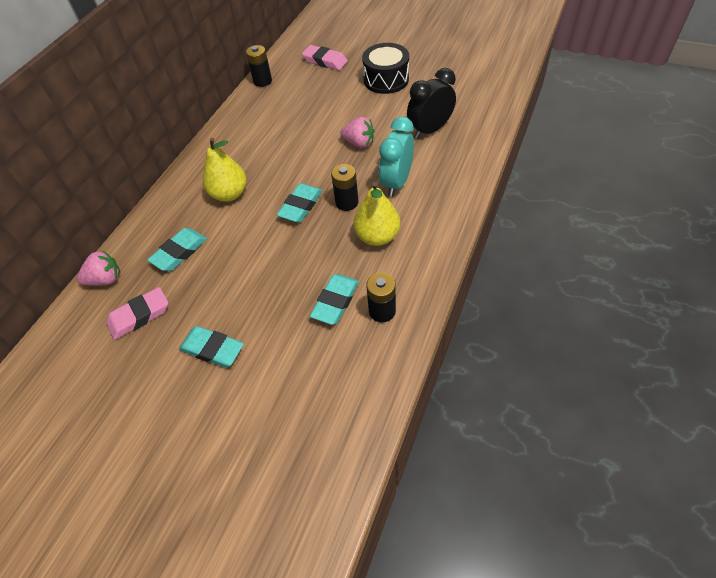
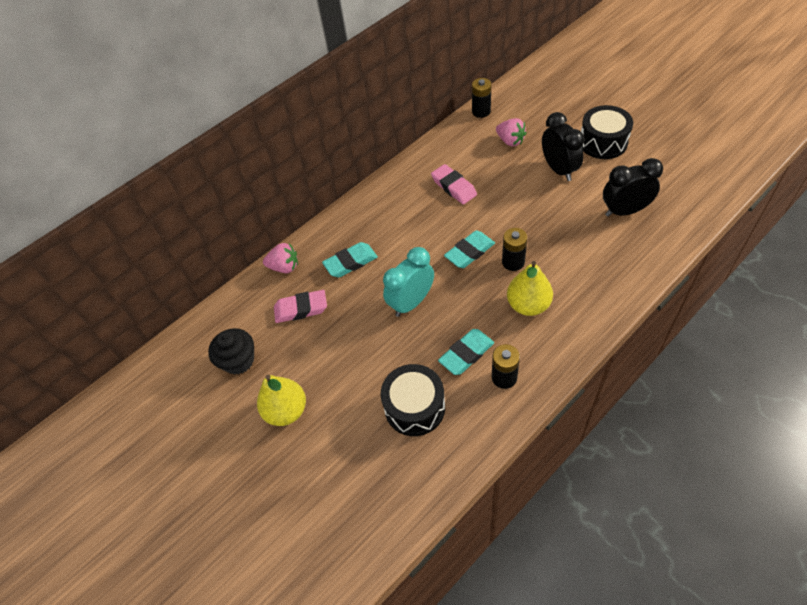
camera: 25 degrees right, 0 degrees up
turquoise eraser [179,326,244,368] -> none
yellow pear [203,138,247,202] -> yellow pear moved to [257,375,306,426]
pink eraser [302,45,348,70] -> pink eraser moved to [431,164,477,204]
pink strawberry [340,117,374,148] -> pink strawberry moved to [496,118,527,146]
turquoise clock [379,117,414,197] -> turquoise clock moved to [383,247,434,317]
none -> black cupcake [208,328,254,375]
none -> black drum [381,364,445,436]
none -> black clock [542,112,585,181]

